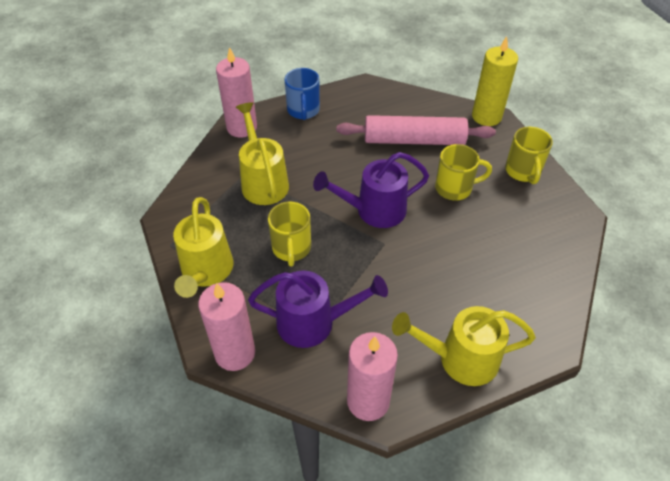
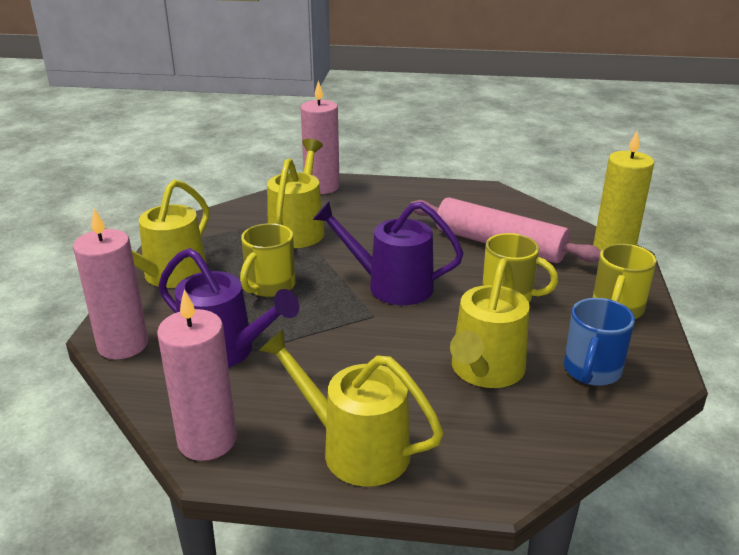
camera: 30 degrees right, 20 degrees down
blue mug [284,68,320,120] -> blue mug moved to [564,298,635,386]
none -> yellow watering can [450,258,530,388]

